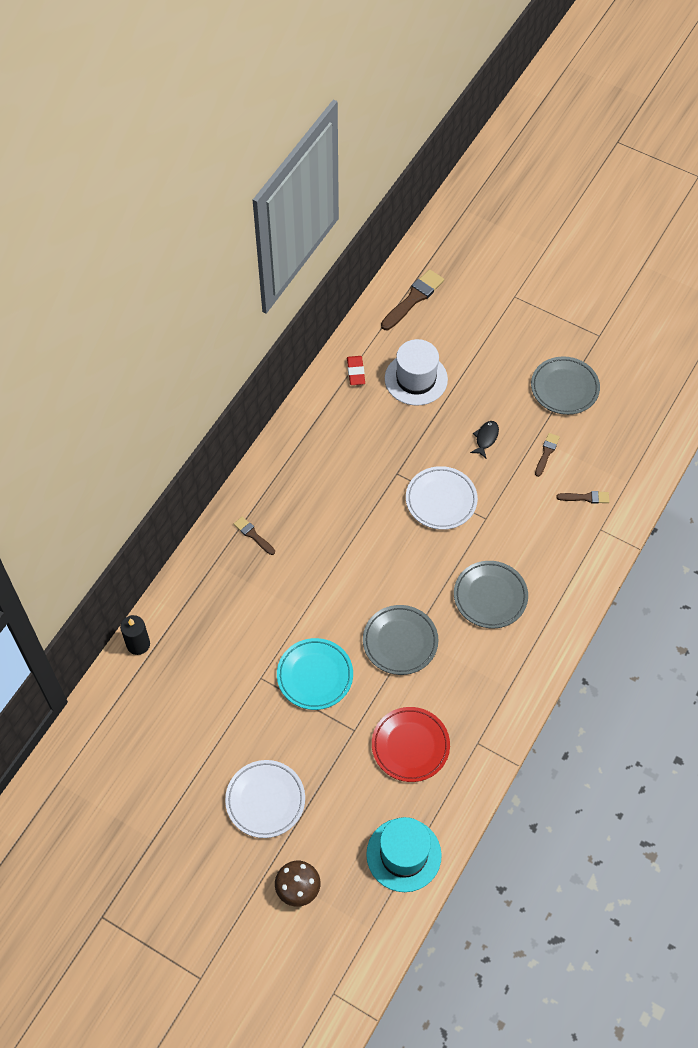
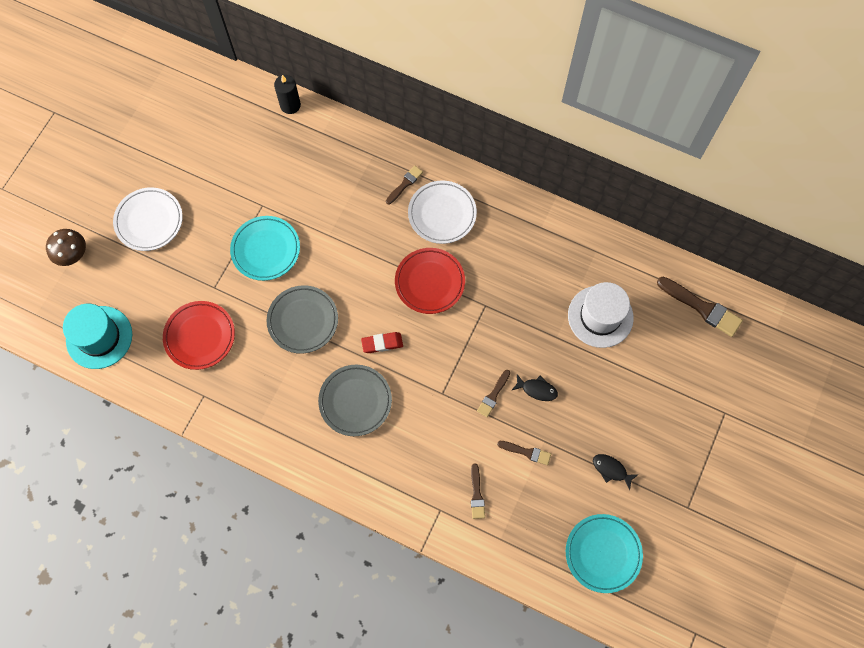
camera: 85 degrees right, 10 degrees up
red eraser [347,356,365,385] -> red eraser moved to [361,332,403,353]
white plate [406,466,478,530] -> white plate moved to [408,180,477,244]
grey plate [531,356,600,415] -> black fish [593,454,639,490]
none -> red plate [395,248,465,314]
none -> brown brush [477,370,510,417]
none -> turquoise plate [566,514,643,593]

